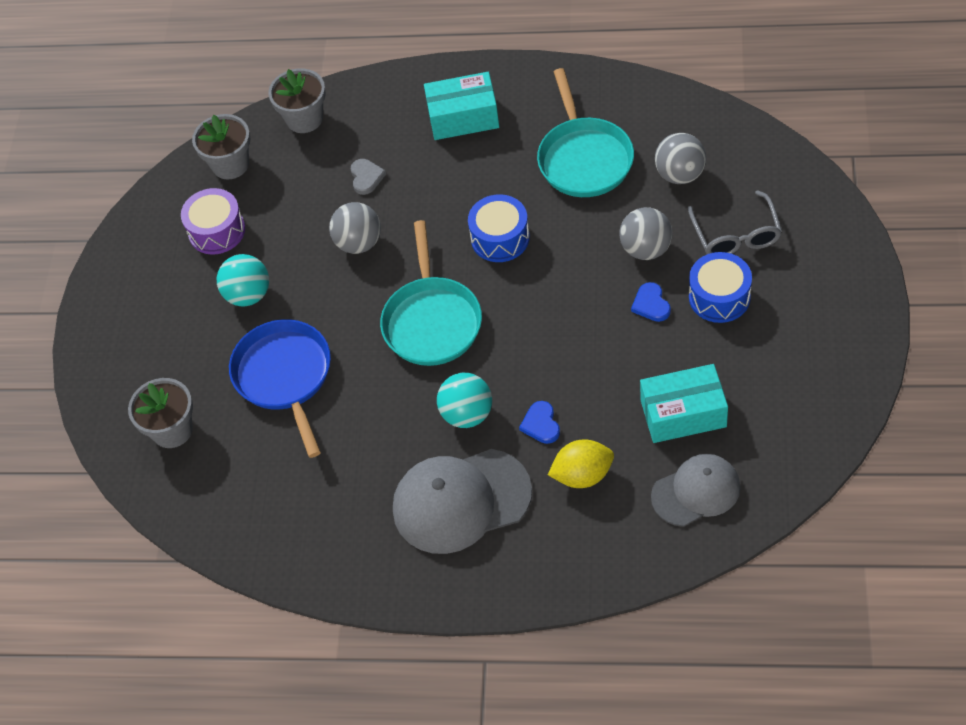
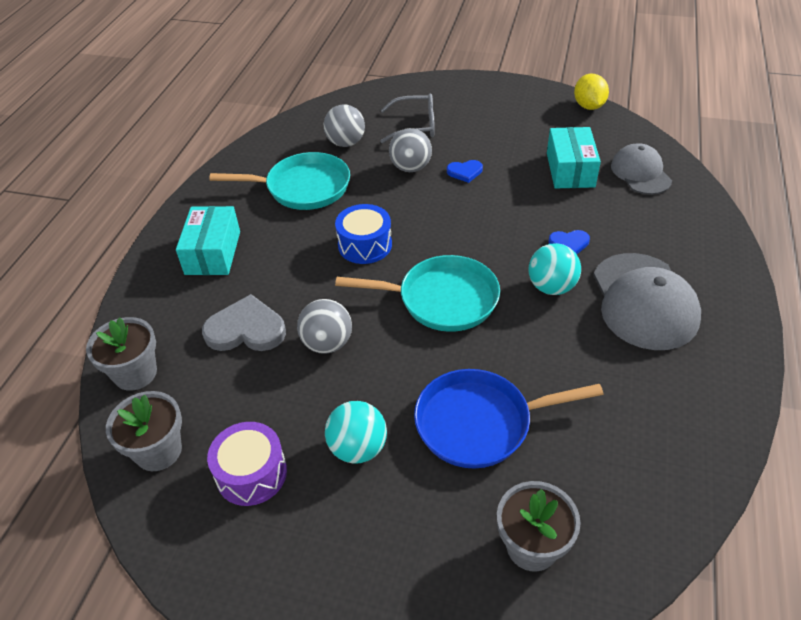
camera: 85 degrees left, 10 degrees down
grey heart [351,159,386,195] -> grey heart [202,294,286,351], size x1.84
yellow lemon [548,440,614,488] -> yellow lemon moved to [574,74,609,110]
blue drum [689,252,752,323] -> none

